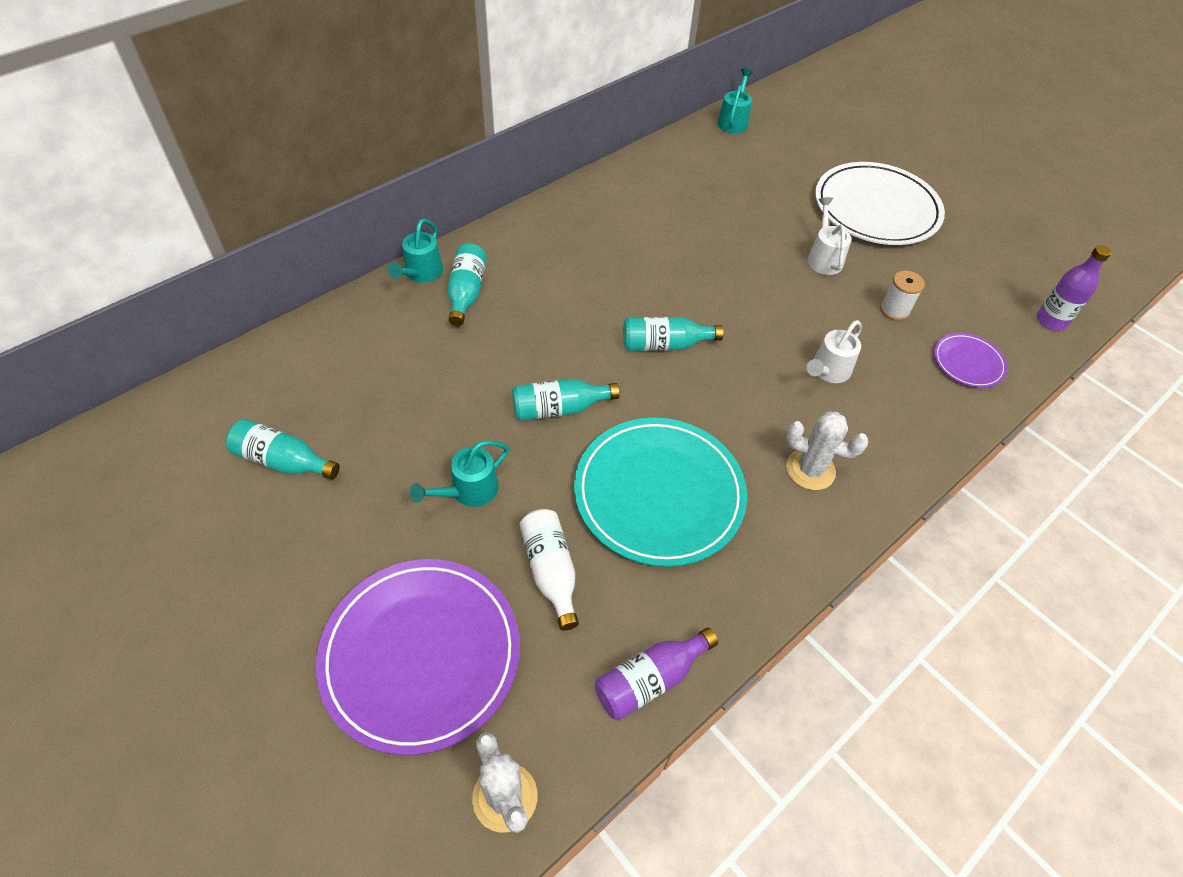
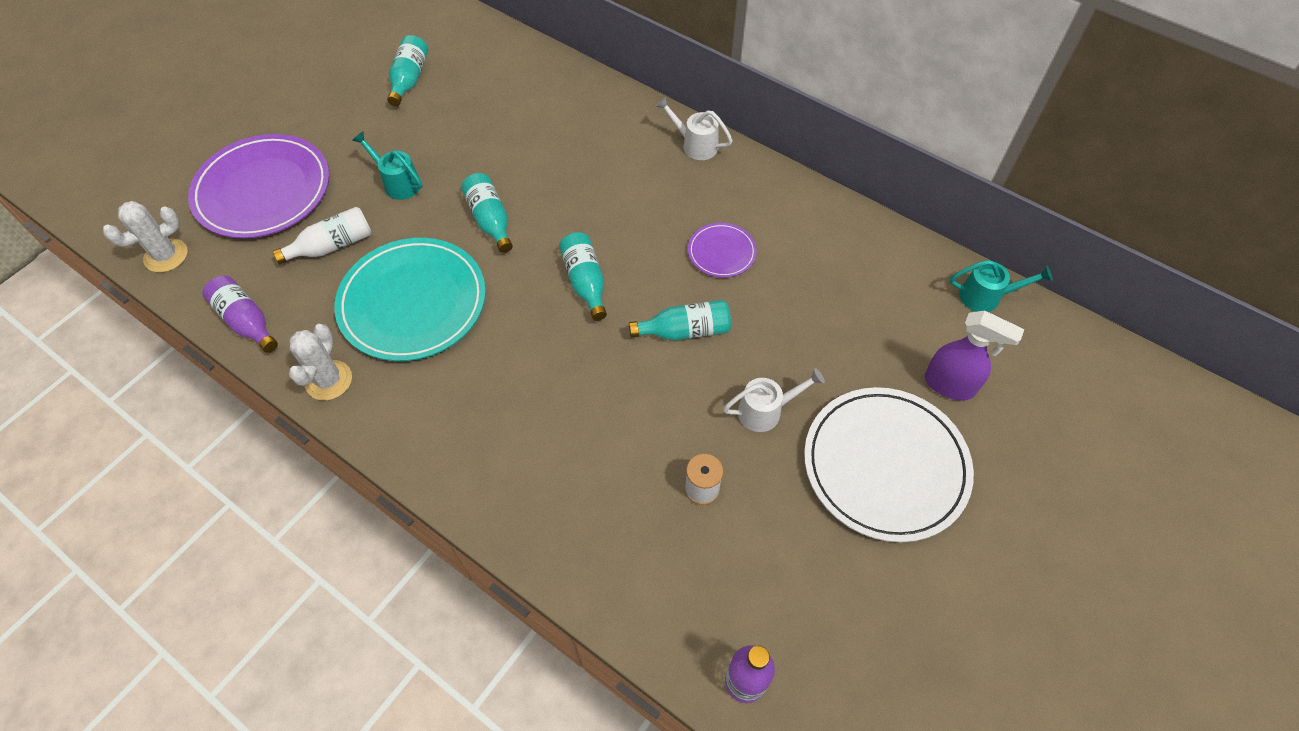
camera: 80 degrees right, 5 degrees up
turquoise watering can [388,219,443,283] -> none
turquoise bottle [447,243,487,326] -> turquoise bottle moved to [629,300,731,340]
white cactus [786,412,869,490] -> white cactus moved to [289,324,352,400]
white watering can [806,320,862,383] -> white watering can moved to [656,97,733,160]
purple plate [934,333,1008,388] -> purple plate moved to [688,223,757,278]
none -> purple spray bottle [925,311,1025,400]

